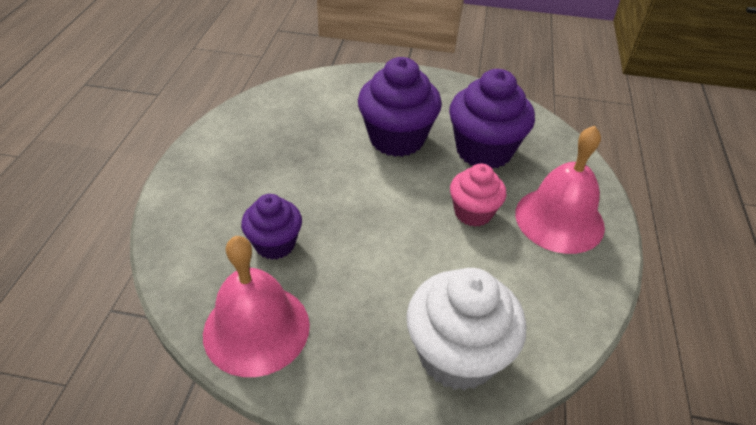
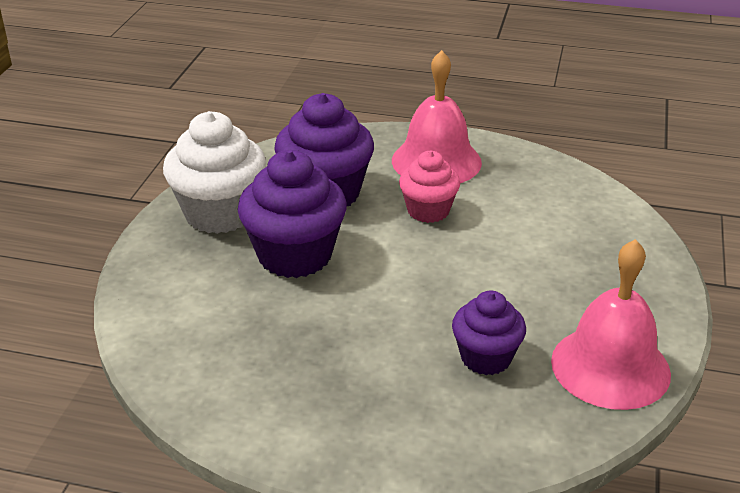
camera: 85 degrees left, 10 degrees down
white cupcake [406,268,526,391] -> white cupcake moved to [163,111,266,234]

